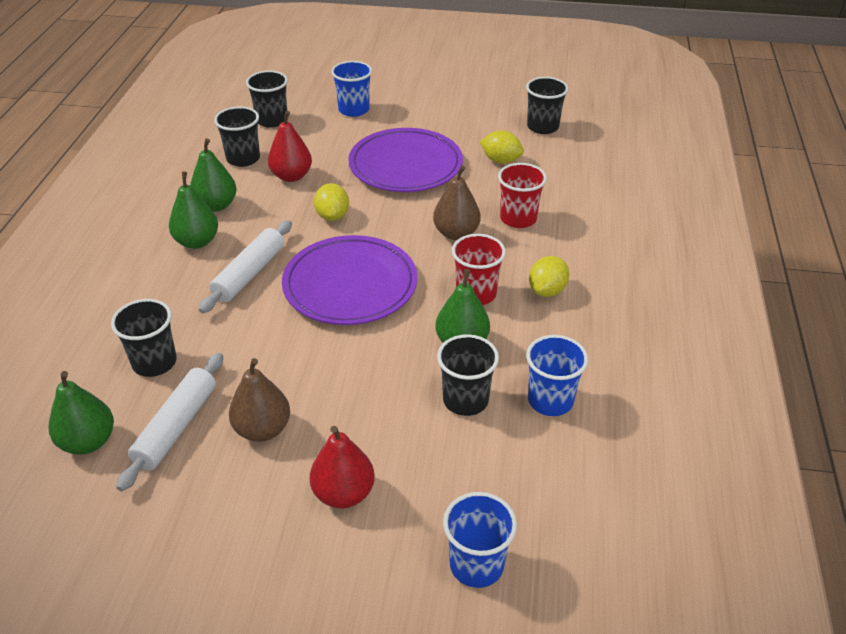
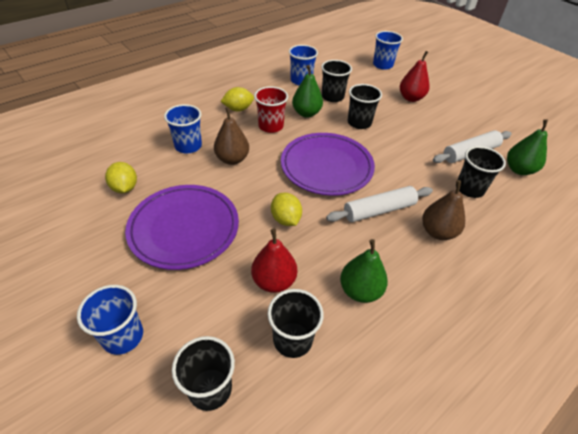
camera: 140 degrees left, 5 degrees up
green pear [169,172,218,249] -> none
brown pear [229,358,290,442] -> brown pear moved to [422,180,465,240]
yellow lemon [314,183,349,221] -> yellow lemon turned 60 degrees counterclockwise [271,193,302,226]
red cup [498,163,547,228] -> blue cup [164,104,202,153]
black cup [526,77,569,134] -> black cup moved to [348,84,382,129]

